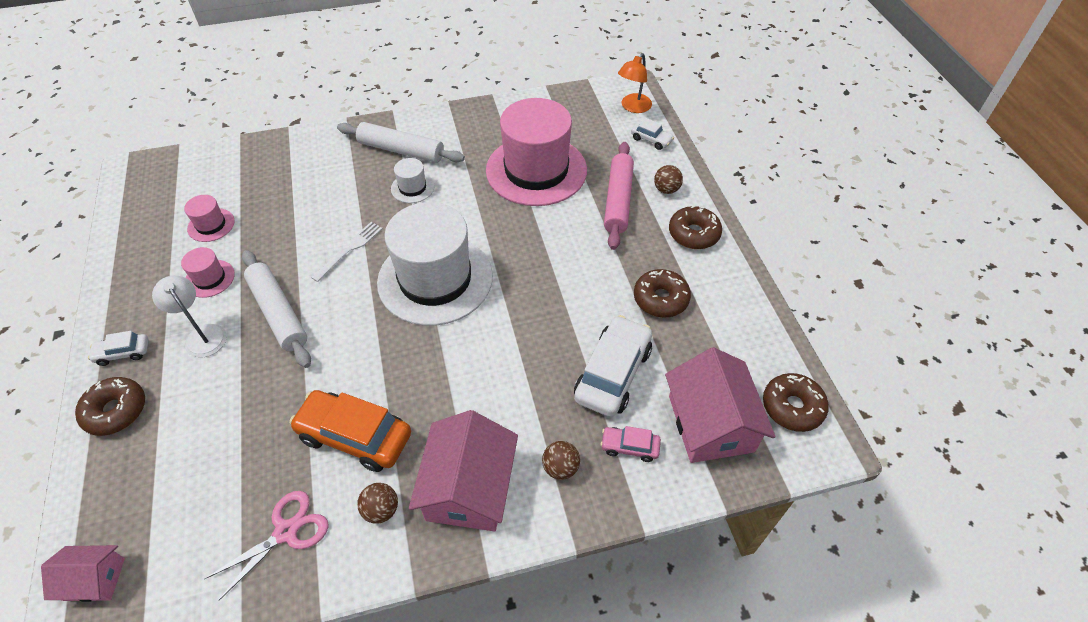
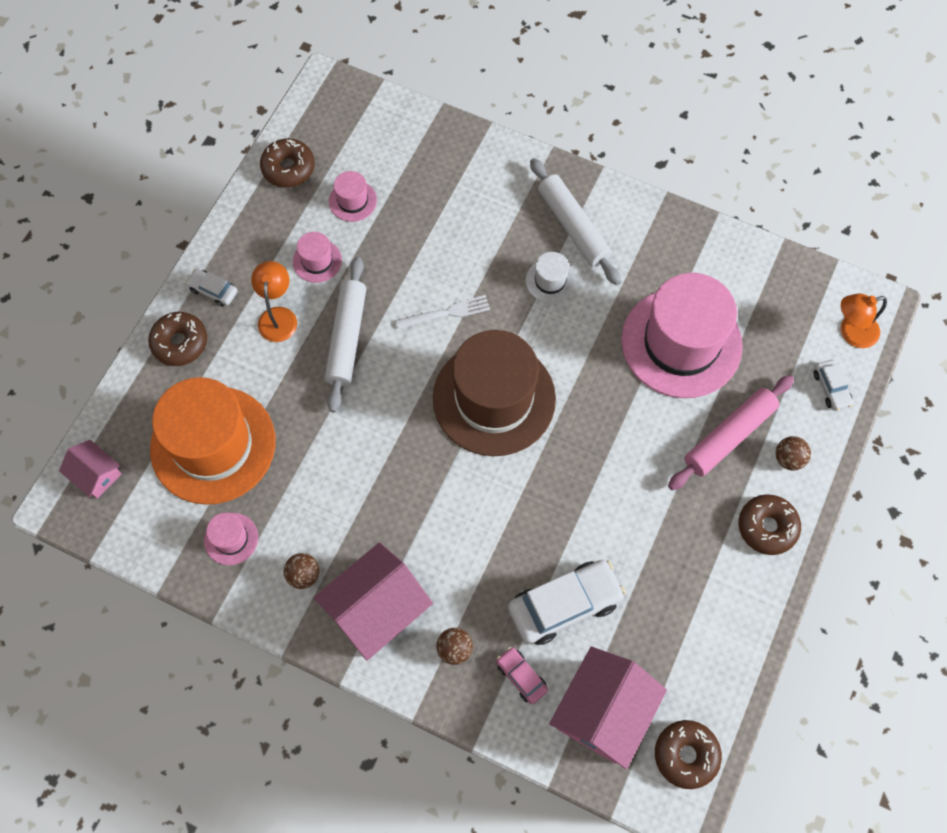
camera: 40 degrees right, 15 degrees up
white lamp [152,276,227,357] -> orange lamp [251,261,297,342]
pink scissors [204,491,329,601] -> pink hat [204,512,258,565]
orange car [289,390,411,472] -> none
white hat [377,202,493,326] -> brown hat [433,330,556,456]
brown donut [634,269,691,318] -> brown donut moved to [260,138,315,188]
none -> orange hat [150,377,275,505]

